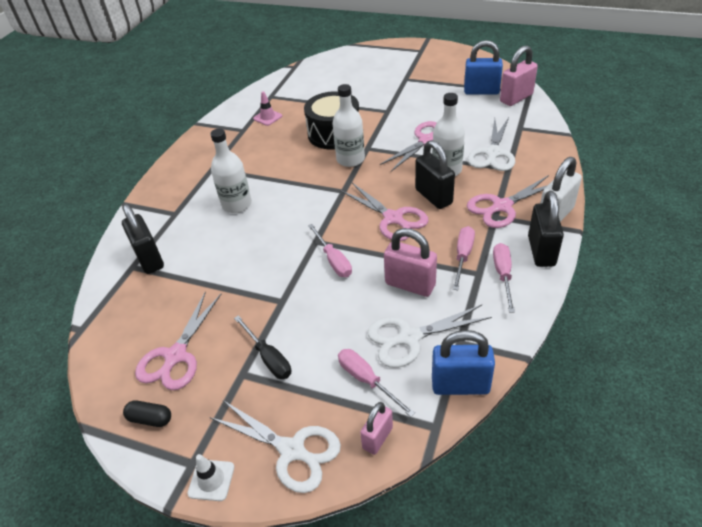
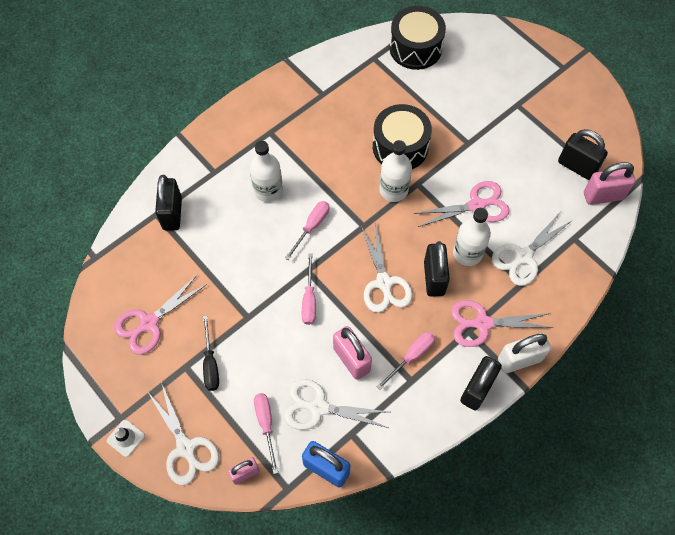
camera: 25 degrees right, 20 degrees up
black capsule [123,400,171,427] -> none
pink traffic cone [253,91,282,126] -> none
pink scissors [341,183,429,241] -> white scissors [361,226,413,313]
blue padlock [464,40,503,95] -> black padlock [558,129,608,180]
pink screwdriver [493,243,515,313] -> pink screwdriver moved to [285,201,329,260]
none -> black drum [390,6,446,70]

